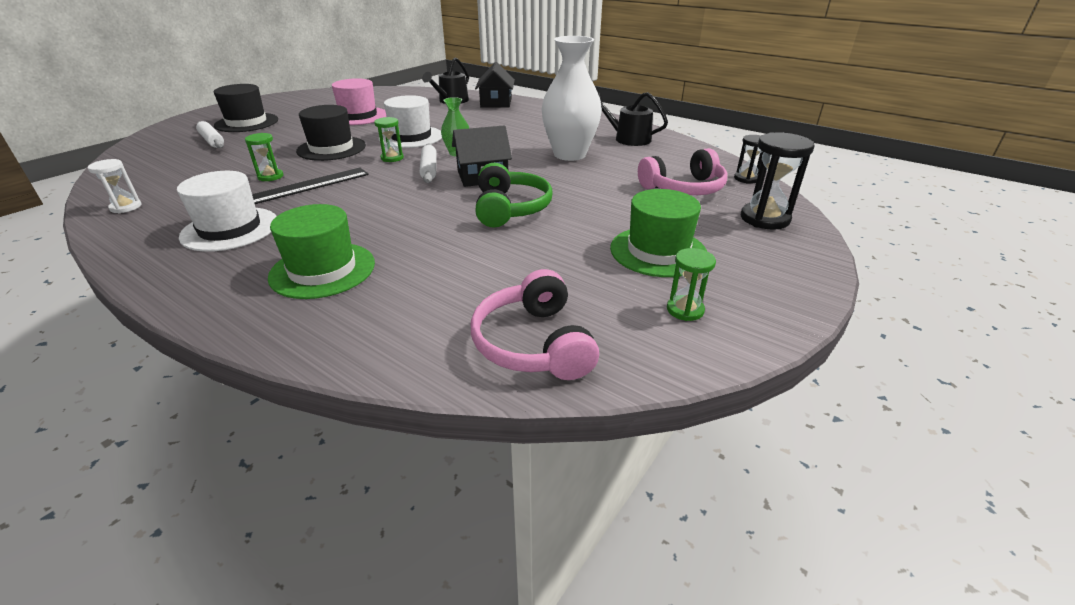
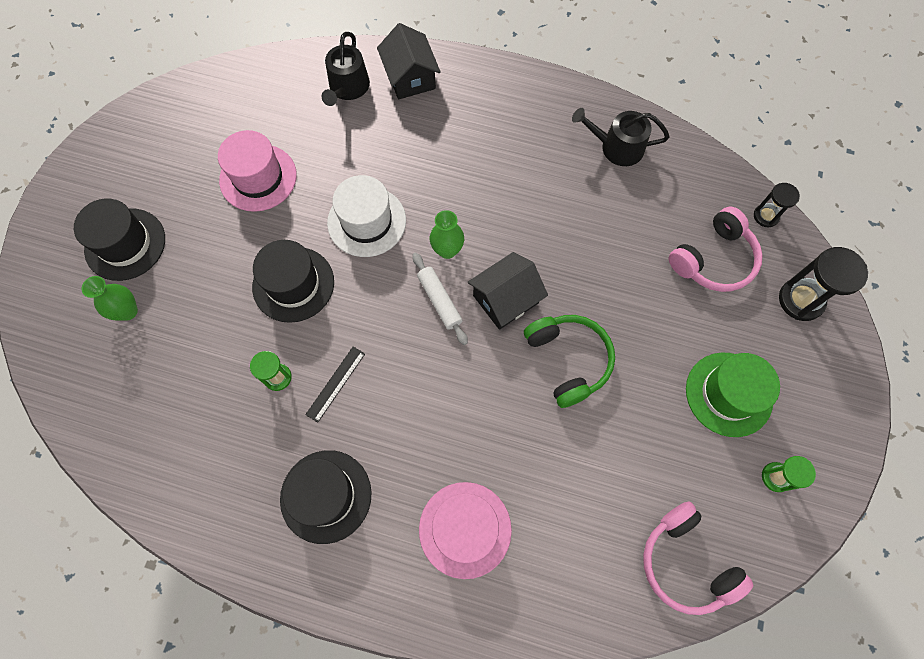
camera: 20 degrees left, 35 degrees up
white hourglass [88,159,141,213] -> none
white hat [177,171,277,252] -> black hat [280,450,372,544]
white rolling pin [196,121,224,148] -> green vase [82,276,138,321]
black ruler [252,167,369,204] -> black ruler [305,347,365,423], size x0.62
green hat [268,204,375,299] -> pink hat [419,482,512,579]
green hourglass [374,117,404,162] -> none
white vase [542,36,602,161] -> none

